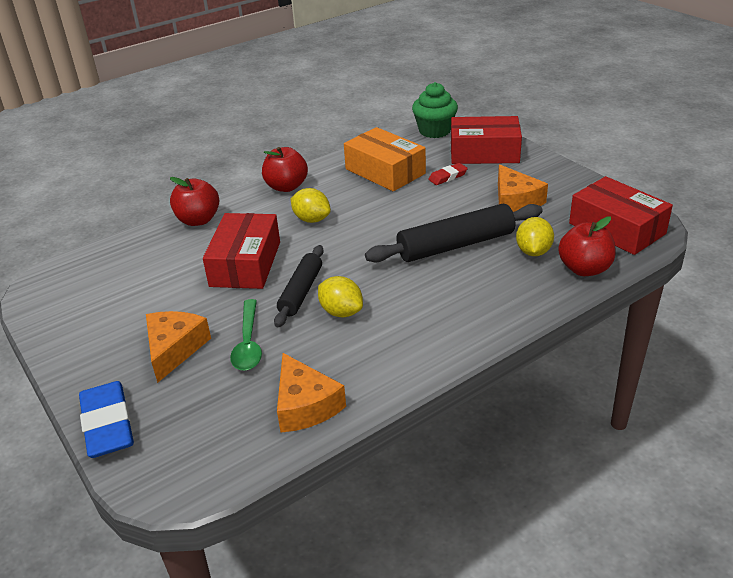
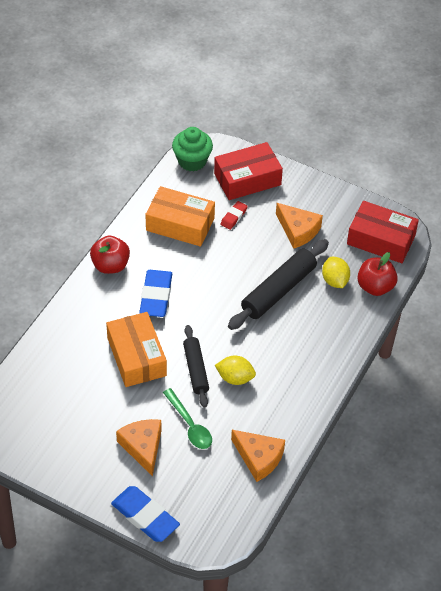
camera: 30 degrees left, 15 degrees up
red apple [170,177,219,226] -> none
red box [203,213,280,289] -> orange box [106,312,167,387]
yellow lemon [291,188,331,223] -> blue eraser [139,270,172,317]

